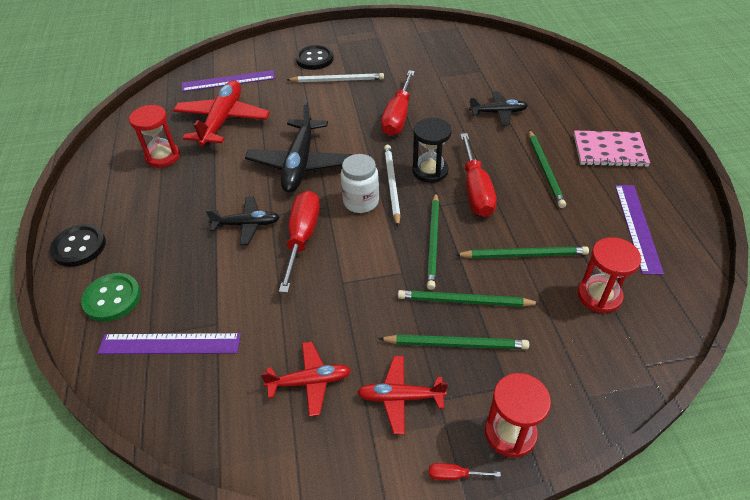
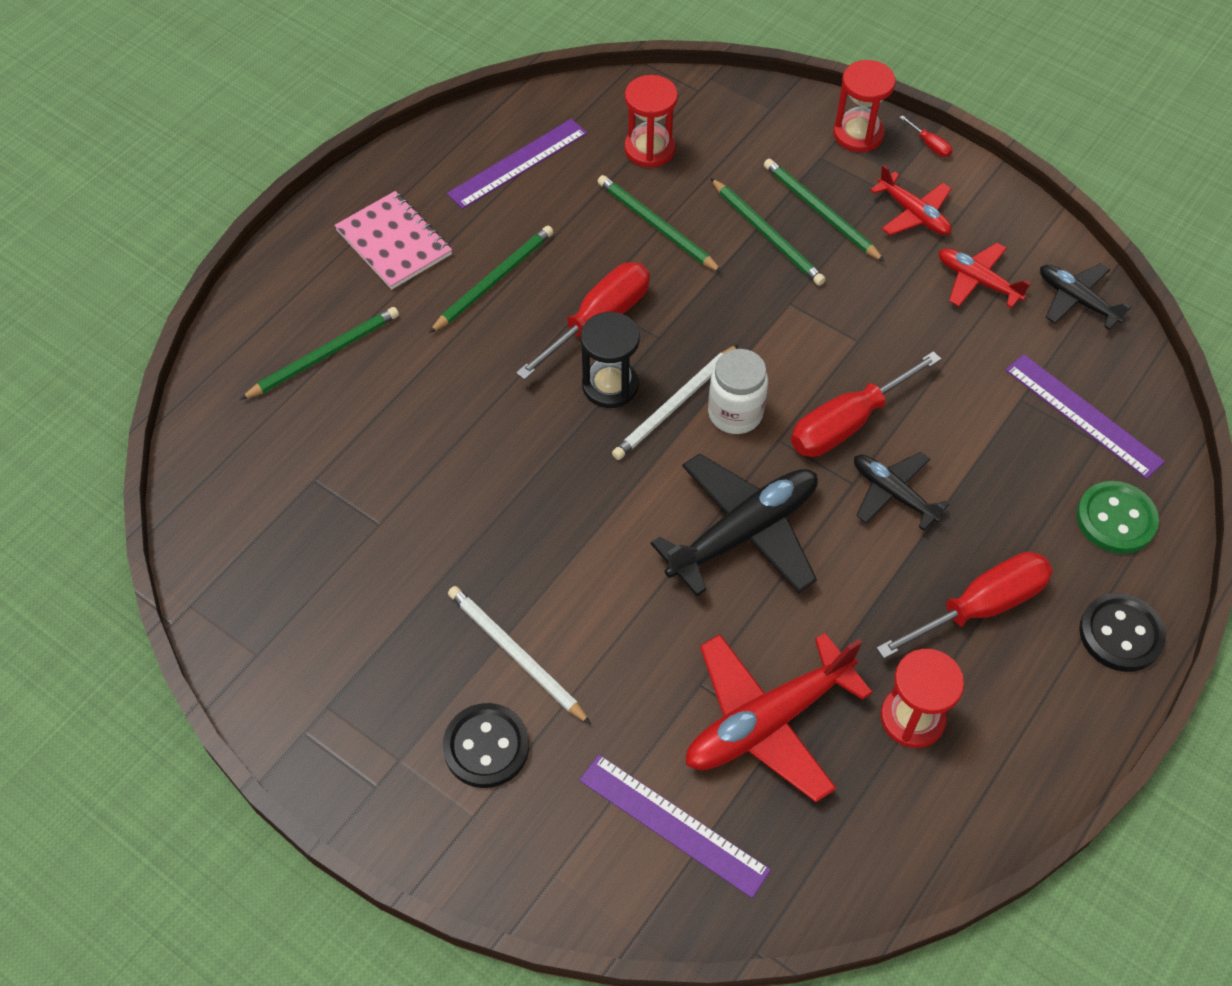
camera: 135 degrees left, 10 degrees up
red screwdriver [381,70,415,136] -> red screwdriver moved to [876,552,1053,659]
green pencil [427,193,439,290] -> green pencil moved to [240,307,399,400]
black plane [469,91,528,126] -> black plane moved to [1040,263,1131,330]

